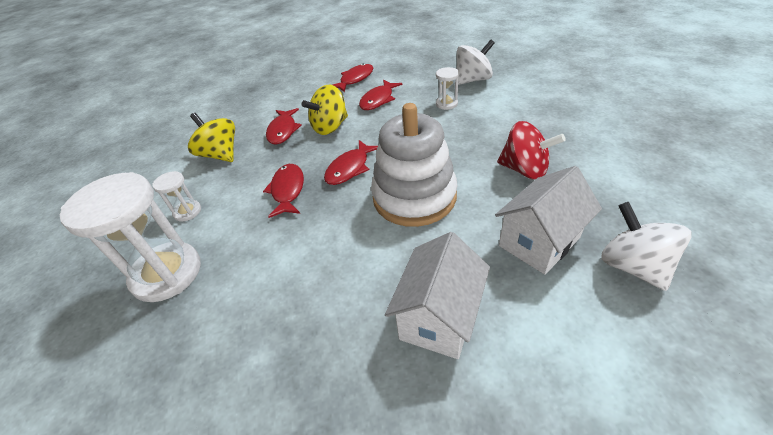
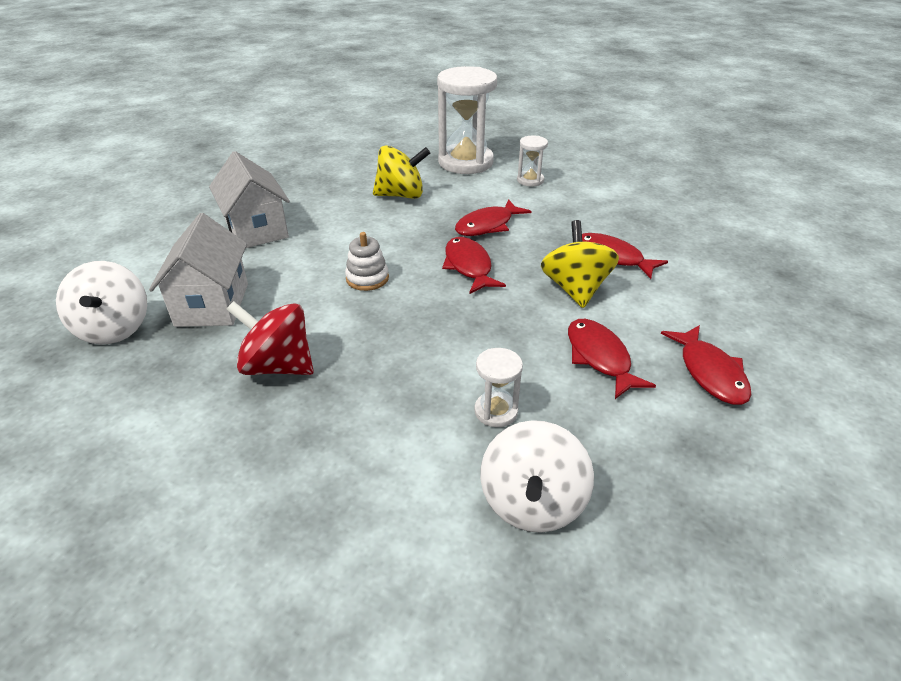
camera: 125 degrees right, 5 degrees down
yellow spinning top [188,113,235,162] -> yellow spinning top moved to [373,146,430,199]
red fish [263,164,304,218] -> red fish turned 105 degrees clockwise [455,199,531,236]
white stacking toy [371,103,457,227] -> white stacking toy [345,232,389,291], size x0.43
red spinning top [497,121,566,180] -> red spinning top turned 45 degrees clockwise [226,301,314,375]
white spinning top [601,202,692,291] -> white spinning top turned 60 degrees clockwise [56,261,147,345]

